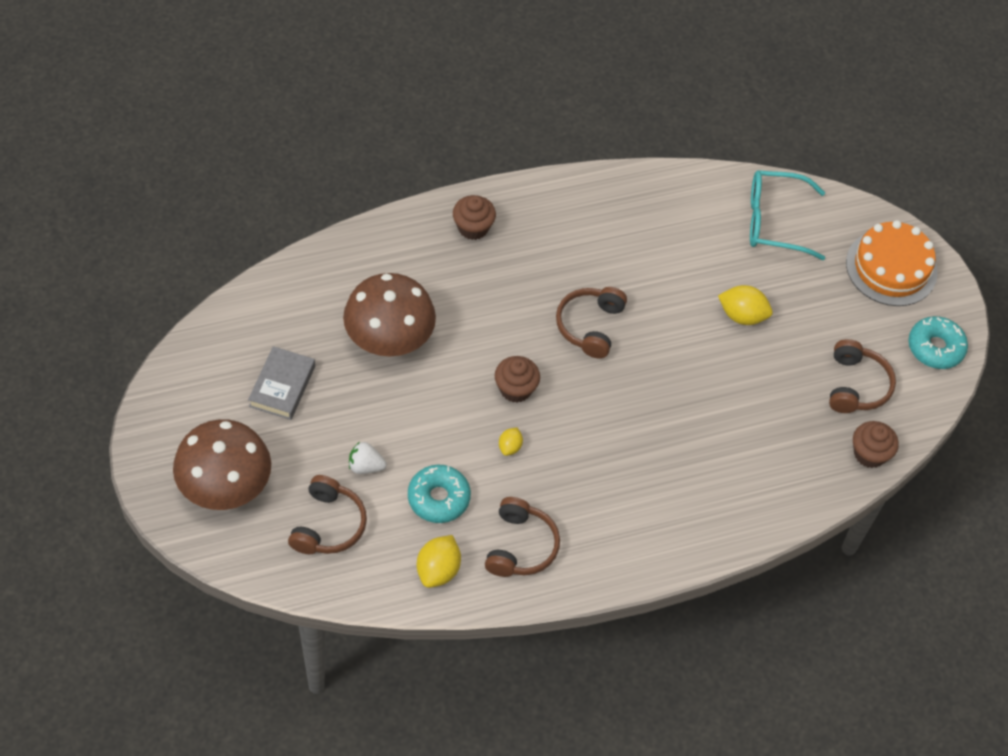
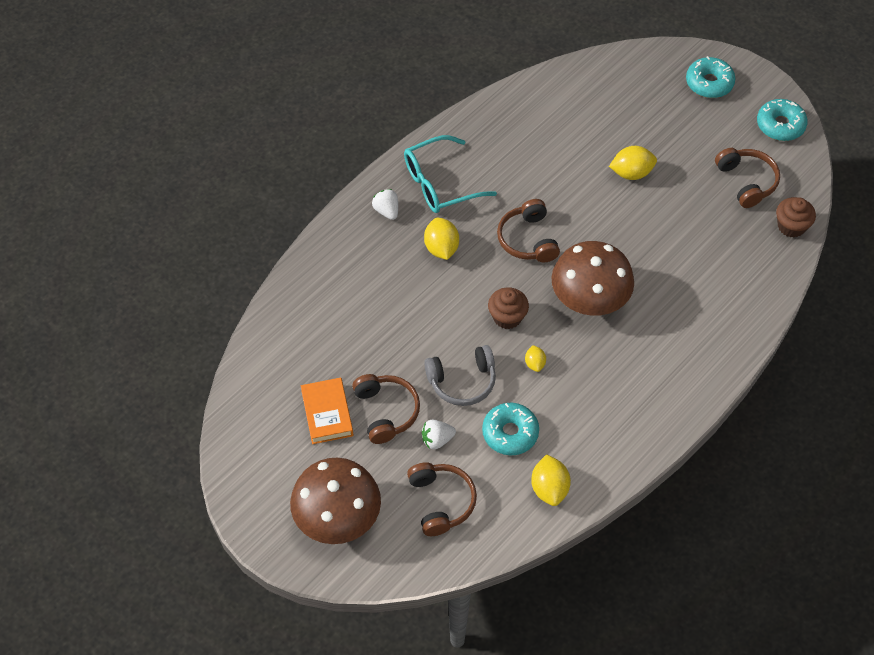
camera: 25 degrees left, 0 degrees up
grey book [248,346,315,420] -> orange book [301,378,353,444]
brown mushroom [343,273,436,357] -> brown mushroom moved to [551,241,634,316]
brown cupcake [453,195,496,240] -> white strawberry [372,189,398,220]
brown headphones [485,497,560,577] -> brown headphones moved to [352,374,420,444]
turquoise glasses [750,170,825,260] -> turquoise glasses moved to [404,135,497,213]
orange cake [846,220,938,306] -> turquoise donut [686,56,735,98]
none -> yellow lemon [424,218,459,260]
none -> grey headphones [424,345,496,406]

